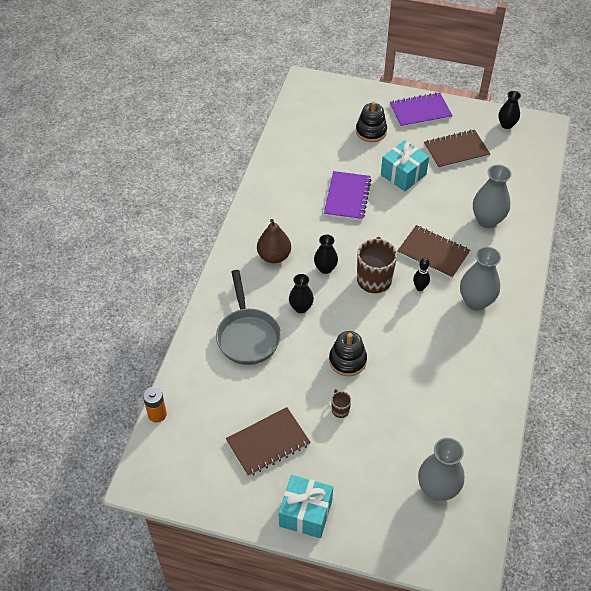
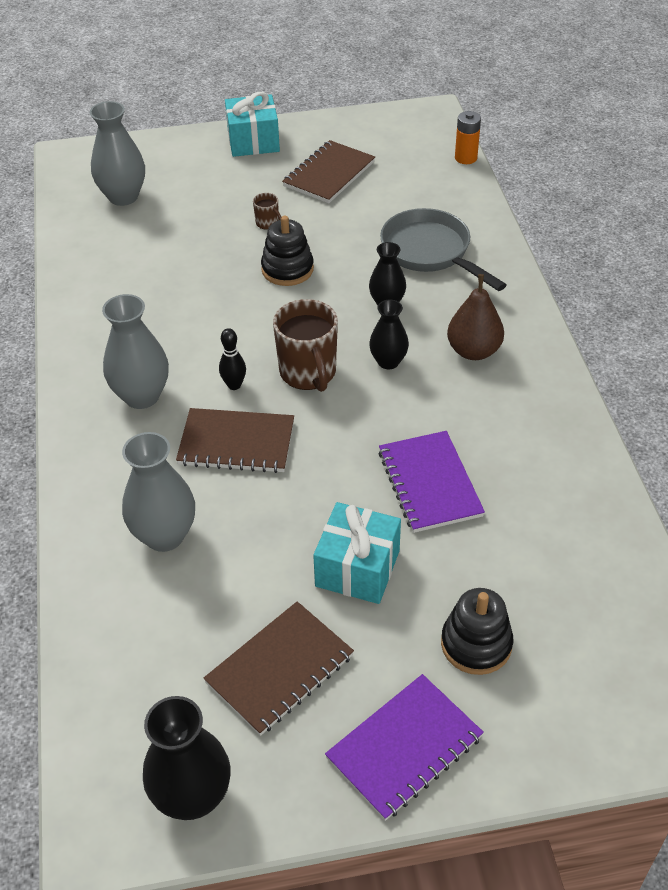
camera: 155 degrees right, 5 degrees down
black vase [498,91,521,129] -> black vase [143,696,230,820], size x1.59

